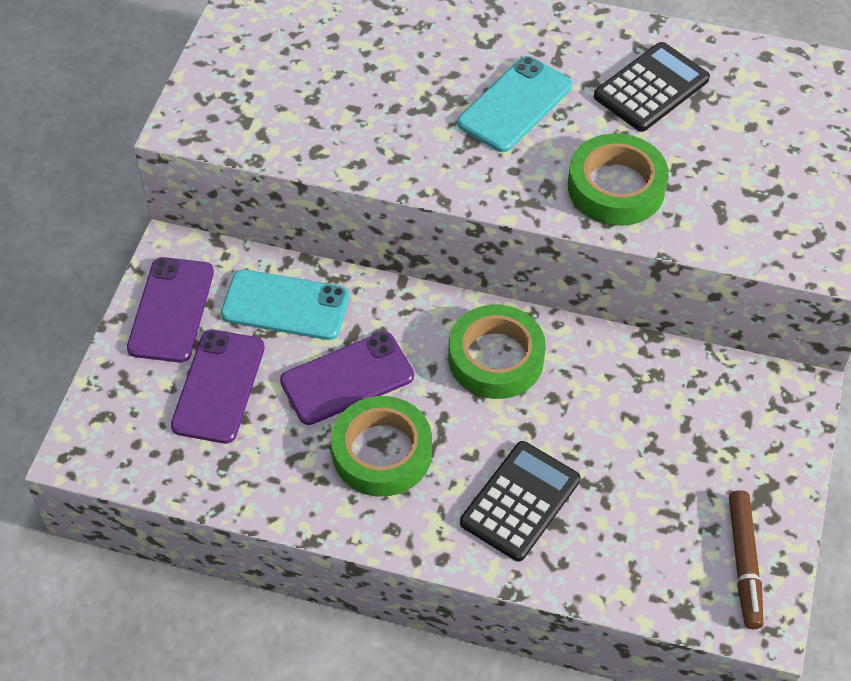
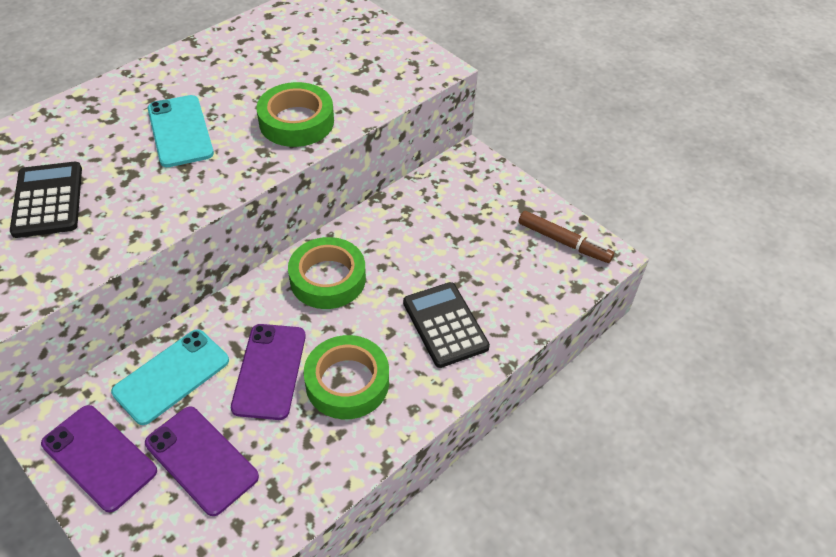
camera: 60 degrees left, 5 degrees down
black calculator [594,42,710,132] -> black calculator moved to [10,162,82,238]

